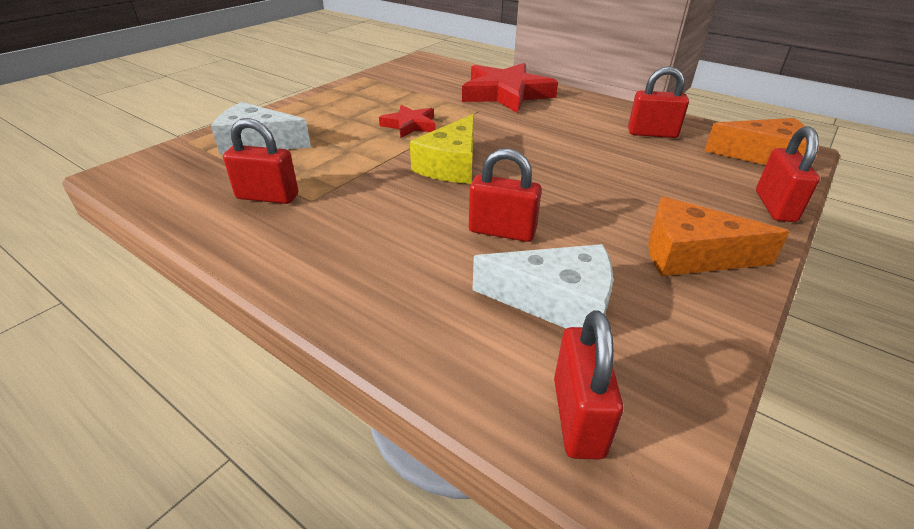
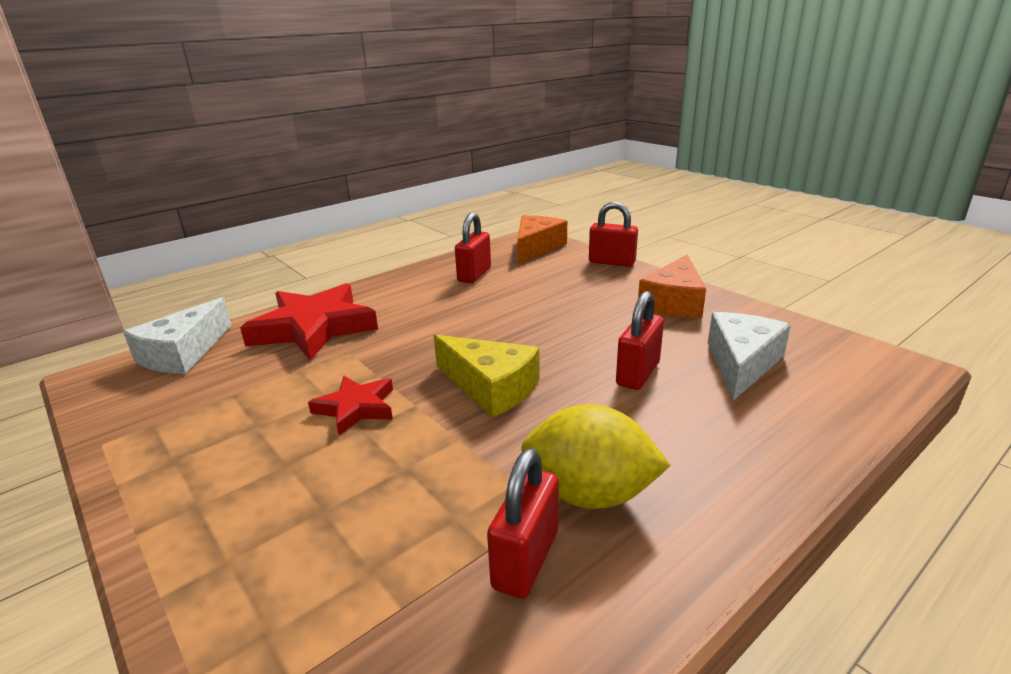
camera: 75 degrees left, 10 degrees down
white cheese [211,102,311,154] -> white cheese moved to [123,297,231,374]
red padlock [554,310,624,460] -> none
none -> yellow lemon [521,404,671,509]

